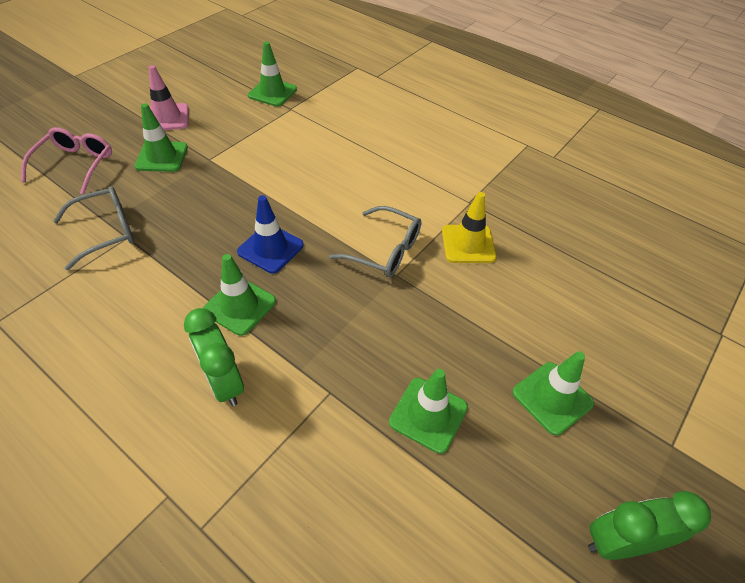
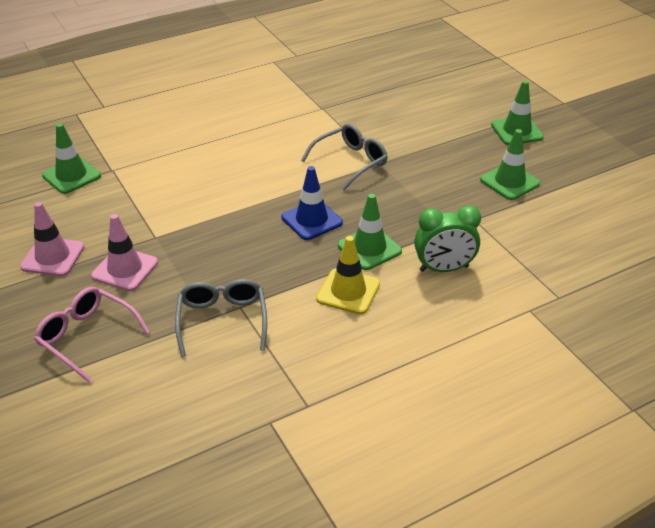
camera: 65 degrees left, 10 degrees down
green traffic cone [134,103,188,172] -> pink traffic cone [91,214,158,291]
yellow traffic cone [442,192,496,263] -> yellow traffic cone moved to [316,236,380,315]
green clock [588,491,711,560] -> none

